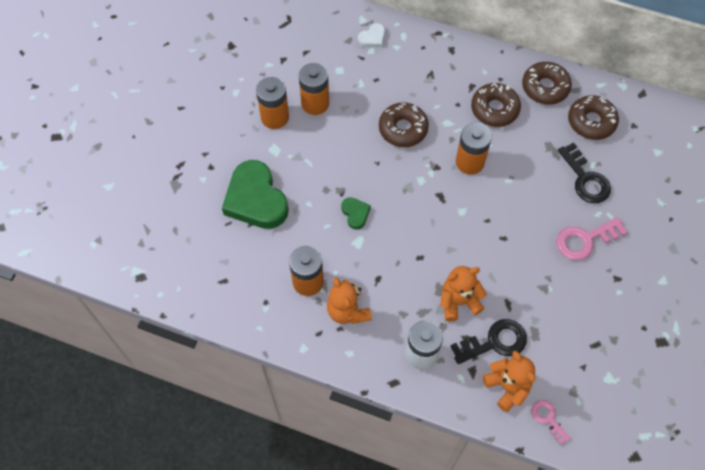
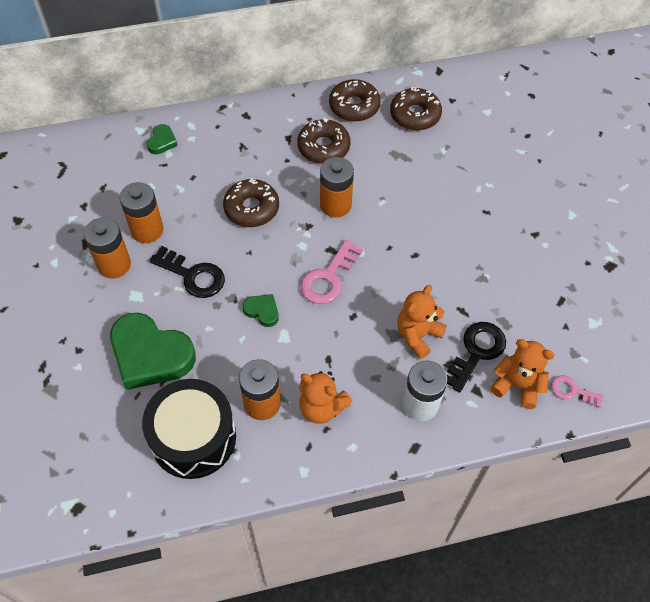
camera: 35 degrees left, 5 degrees down
white heart [358,23,385,48] -> green heart [146,124,178,154]
pink key [556,217,628,260] -> pink key moved to [300,240,363,304]
black key [558,142,611,203] -> black key moved to [149,246,225,298]
none -> black drum [142,379,236,479]

